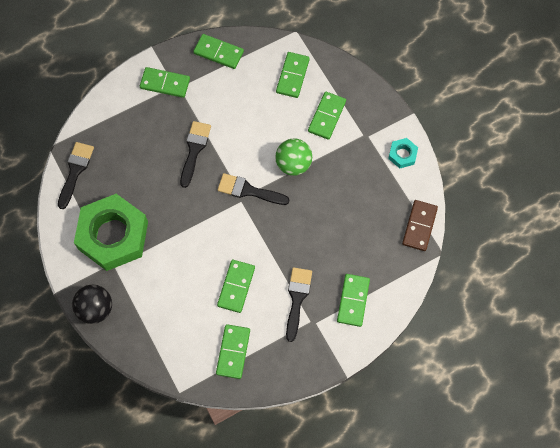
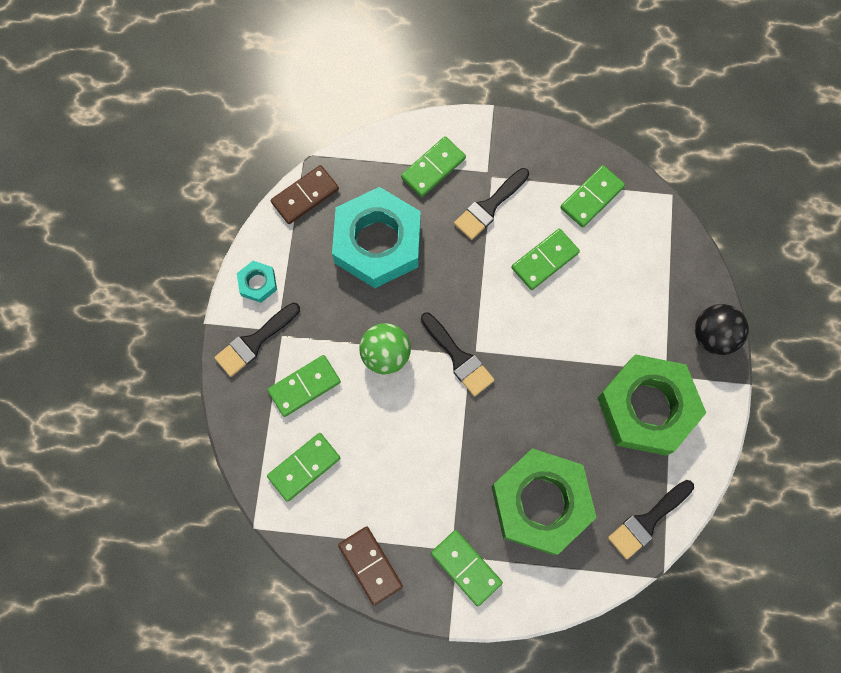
camera: 145 degrees left, 5 degrees up
black brush [180,121,211,188] -> black brush moved to [214,303,300,377]
green domino [193,34,244,69] -> brown domino [338,526,403,606]
none -> turquoise nut [332,187,421,288]
none -> green nut [491,448,597,555]

